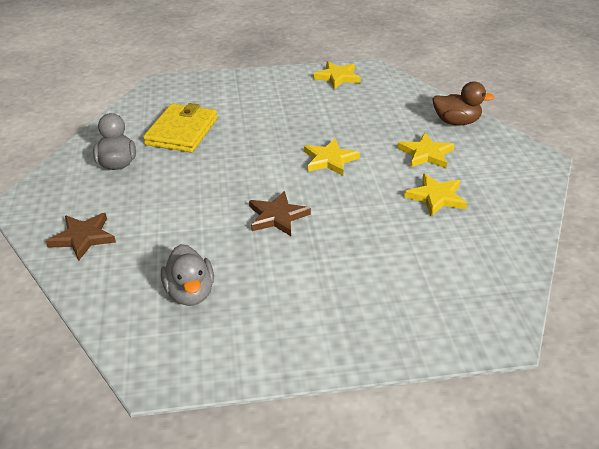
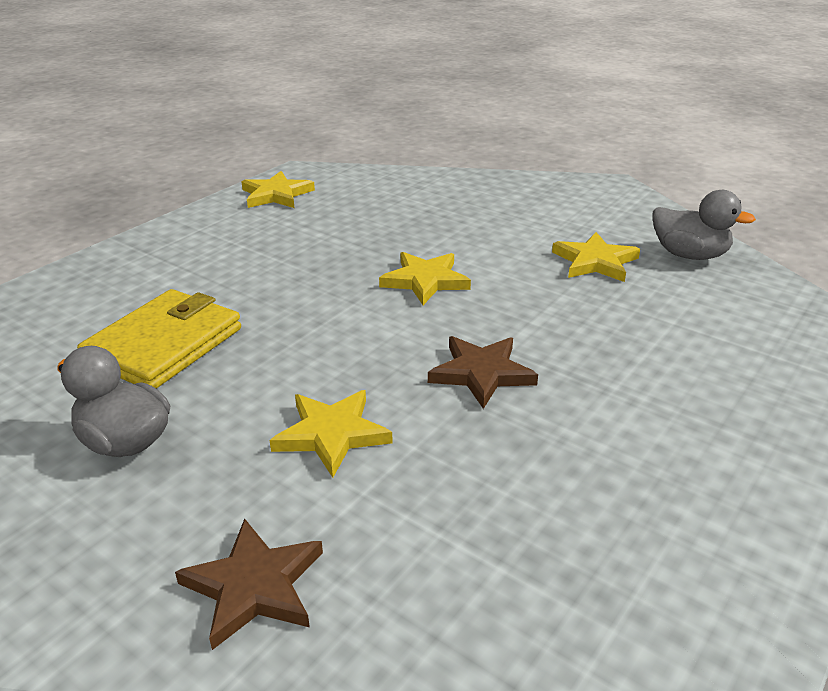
camera: 45 degrees left, 5 degrees down
yellow wallet [143,103,217,152] -> yellow wallet turned 60 degrees clockwise [77,289,241,389]
grey duck [161,244,214,306] -> grey duck moved to [653,190,756,260]
yellow star [397,133,455,168] -> yellow star moved to [269,390,393,478]
brown duck [432,82,495,125] -> none

